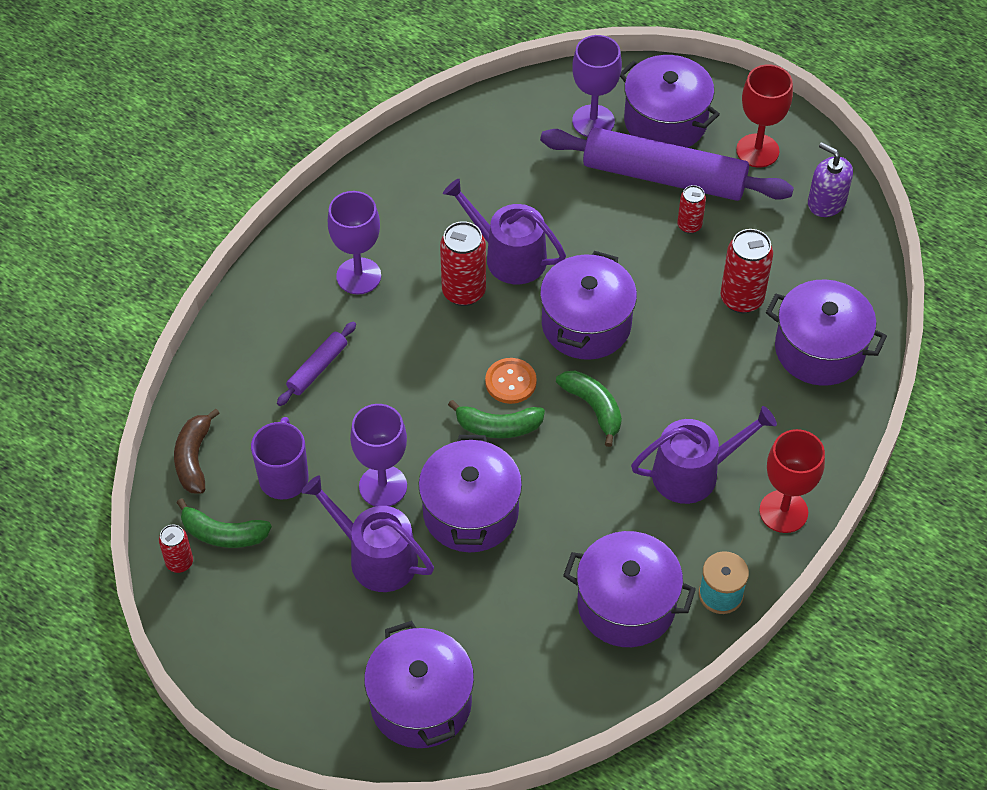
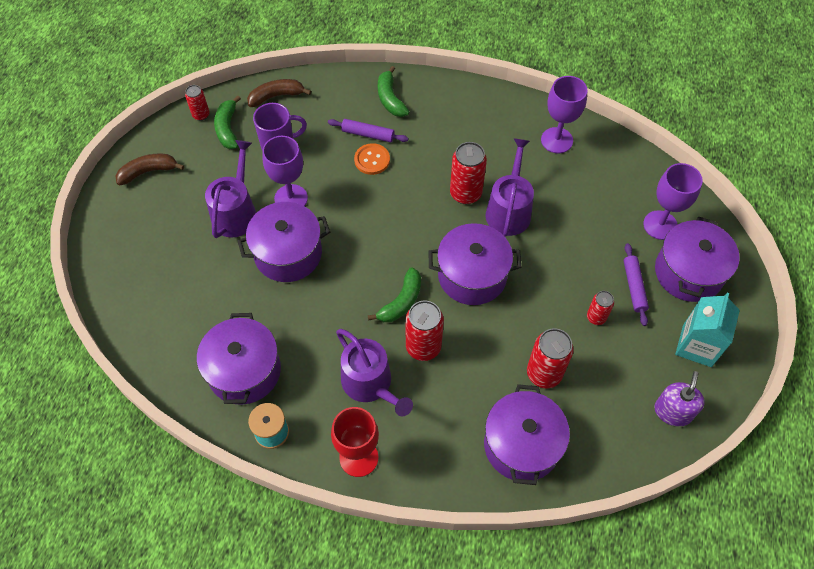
camera: 70 degrees right, 5 degrees up
purple goblet [328,191,381,295] -> purple goblet moved to [541,76,588,153]
purple pot [364,621,474,748] -> none
green banana [448,400,545,438] -> green banana moved to [378,66,409,117]
orange button [485,358,537,404] -> orange button moved to [354,143,390,175]
purple rolling pin [540,127,794,201] -> purple rolling pin [624,243,649,326], size x0.44
red goblet [736,65,793,167] -> turquoise carton [675,293,740,367]
none -> brown banana [116,154,184,185]
none -> red can [406,301,444,361]

